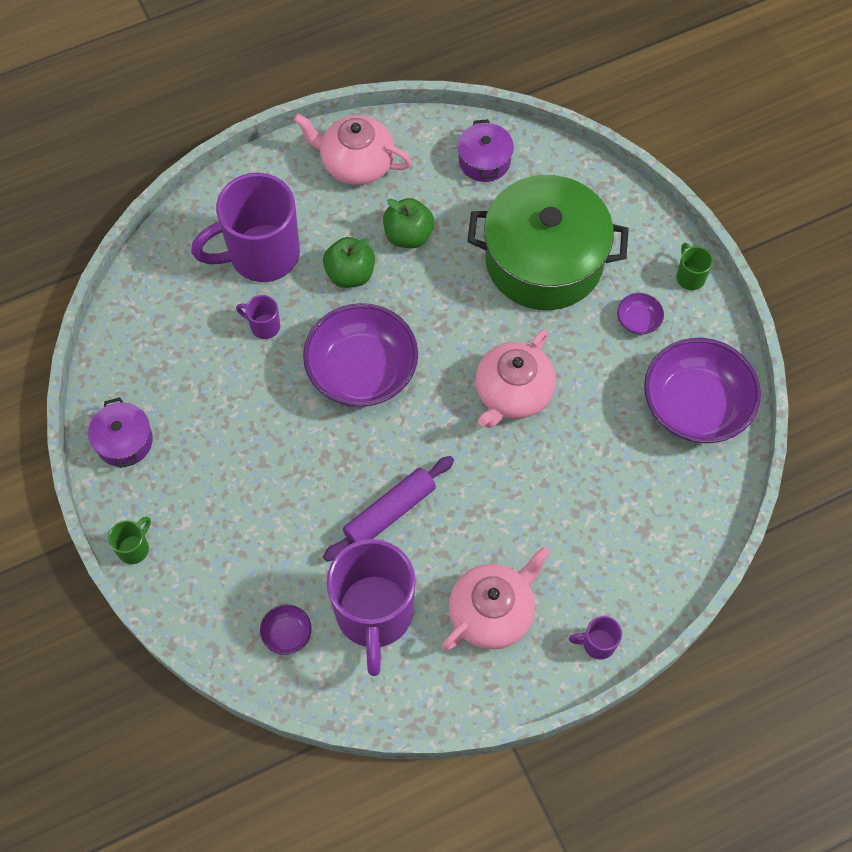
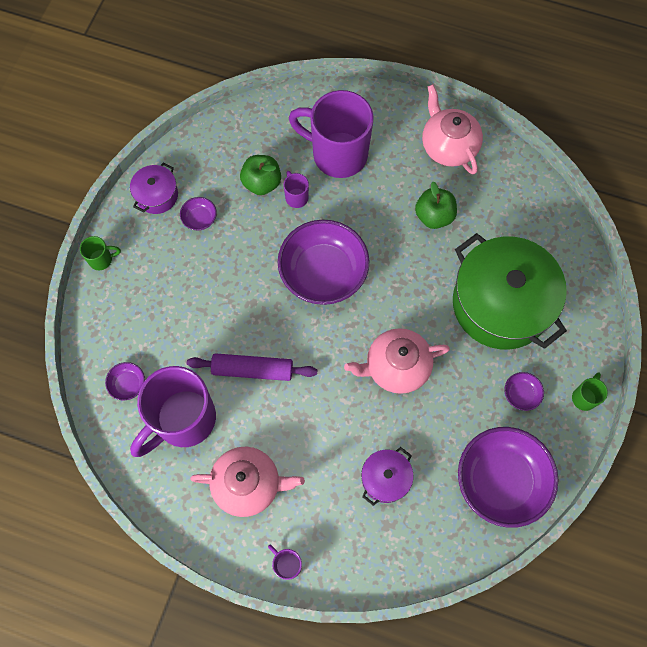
camera: 45 degrees right, 5 degrees up
green apple [323,237,375,288] -> green apple moved to [240,155,281,195]
purple pot [458,119,514,182] -> purple pot moved to [361,447,414,506]
none -> purple bowl [180,197,217,230]

